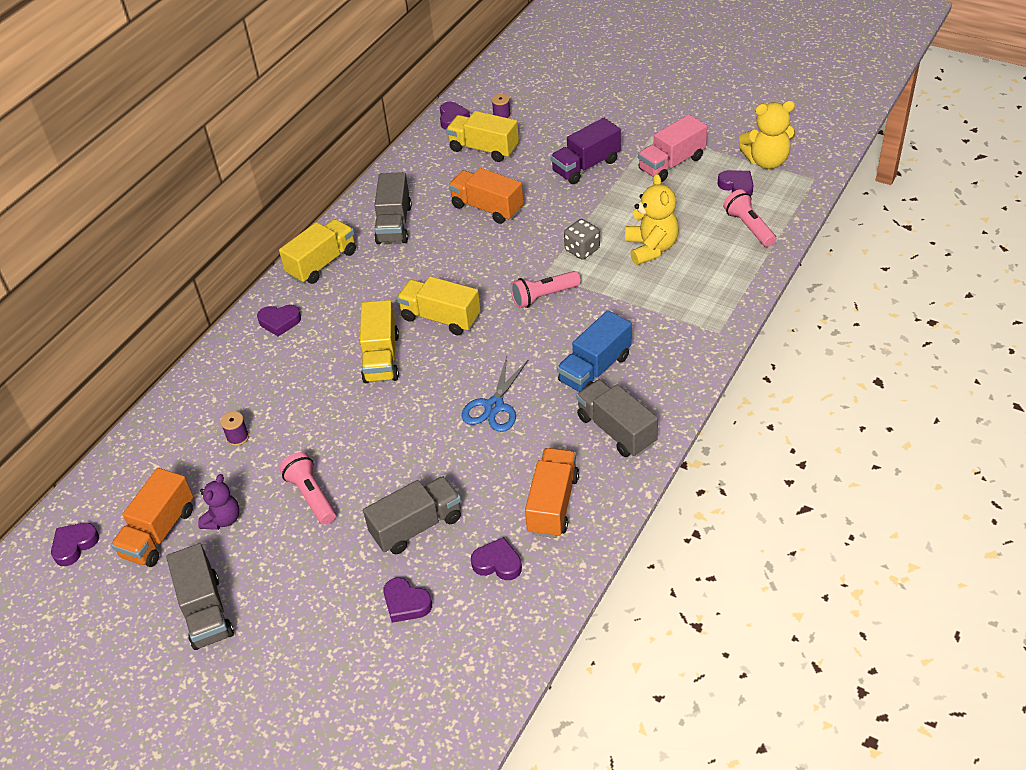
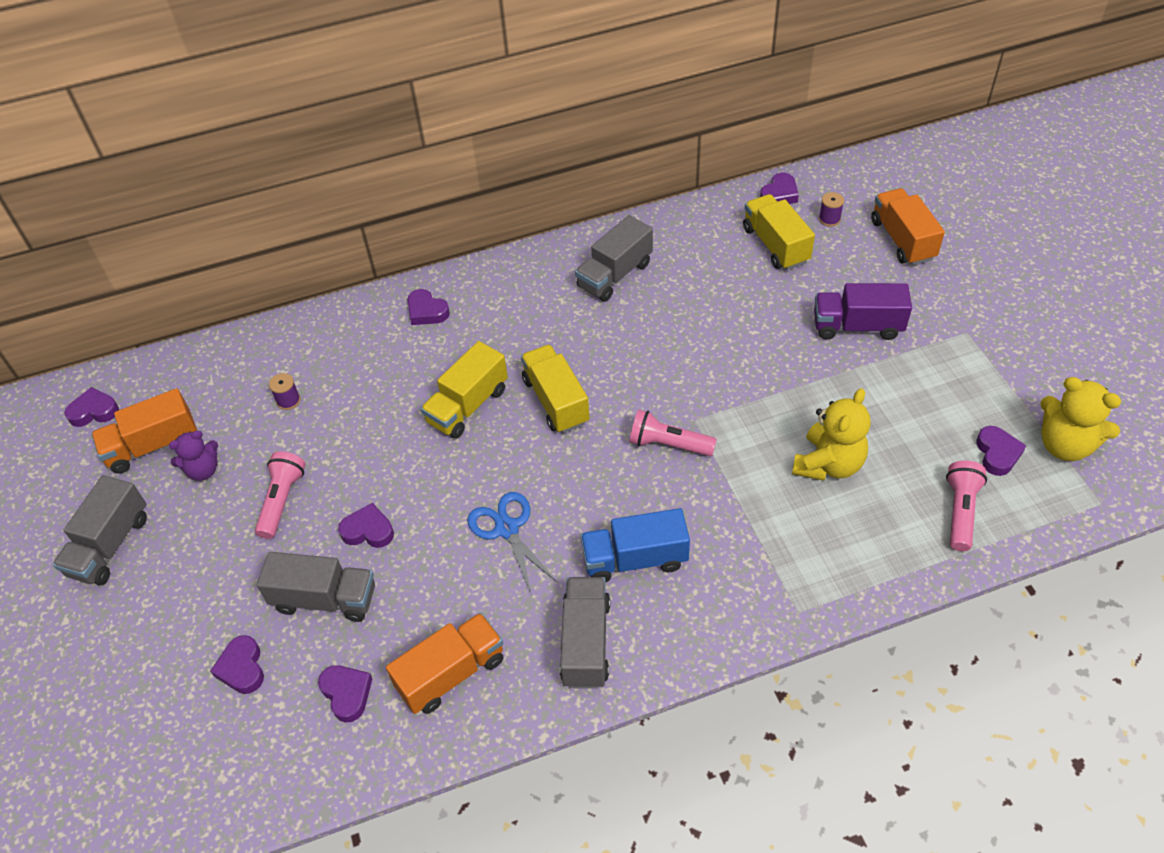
camera: 40 degrees right, 5 degrees up
yellow truck [279,219,356,284] -> none
orange truck [448,168,523,224] -> orange truck moved to [871,188,945,265]
blue scissors [461,356,529,432] -> blue scissors turned 90 degrees clockwise [467,492,558,596]
grey dice [564,219,600,260] -> none
pink truck [638,115,707,182] -> none
none -> purple heart [338,503,394,548]

